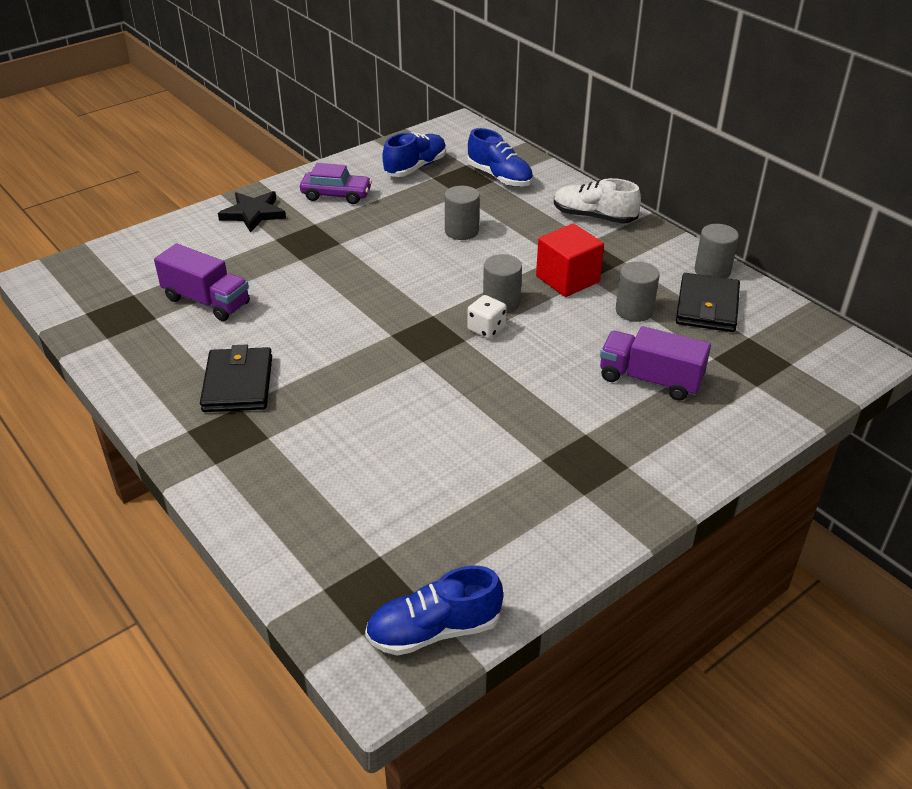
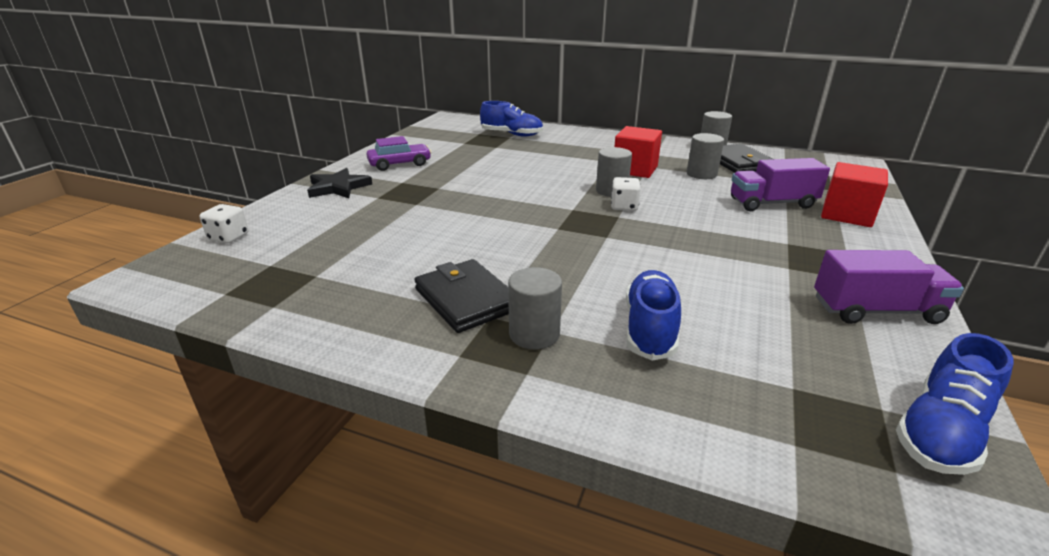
camera: 30 degrees left, 10 degrees down
purple truck [154,244,250,321] -> purple truck moved to [814,250,964,324]
blue shoe [382,132,446,177] -> blue shoe moved to [626,270,681,361]
grey cylinder [445,186,480,240] -> grey cylinder moved to [508,267,562,349]
white shoe [554,178,641,224] -> none
none -> white dice [200,204,248,244]
none -> red cube [821,162,888,227]

